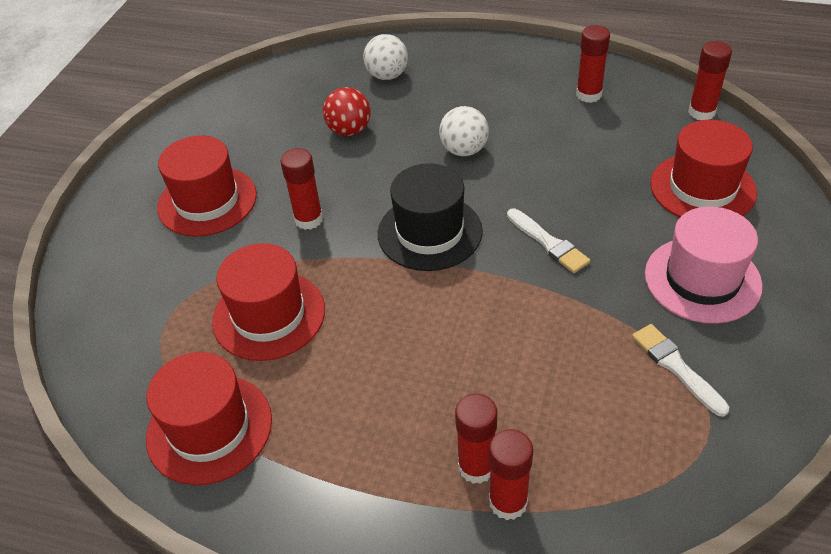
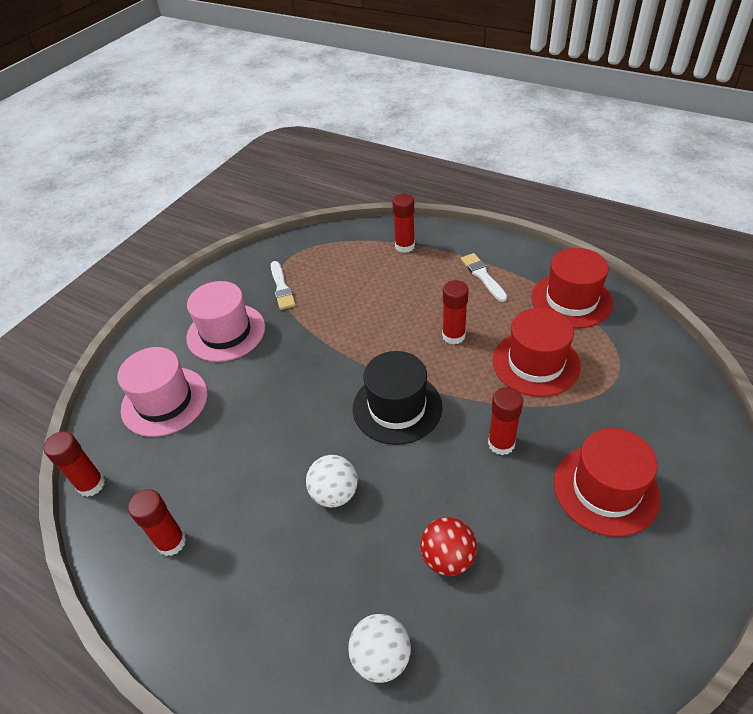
camera: 165 degrees left, 0 degrees up
red glue stick [455,393,497,484] -> red glue stick moved to [442,280,469,344]
white brush [507,209,590,273] -> white brush moved to [461,253,507,302]
red hat [650,120,757,217] -> pink hat [117,347,208,437]

